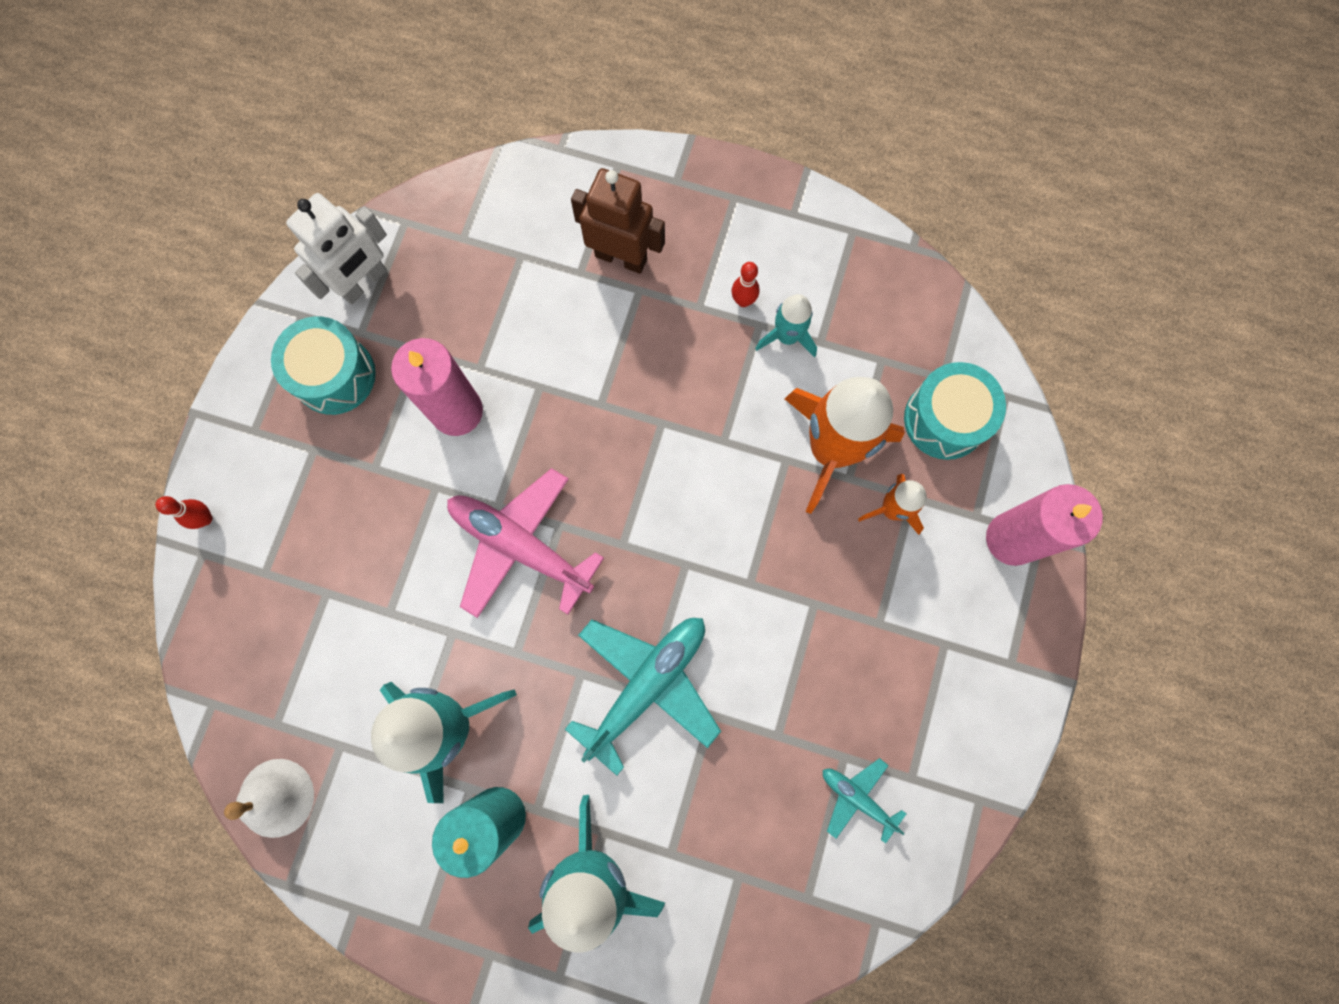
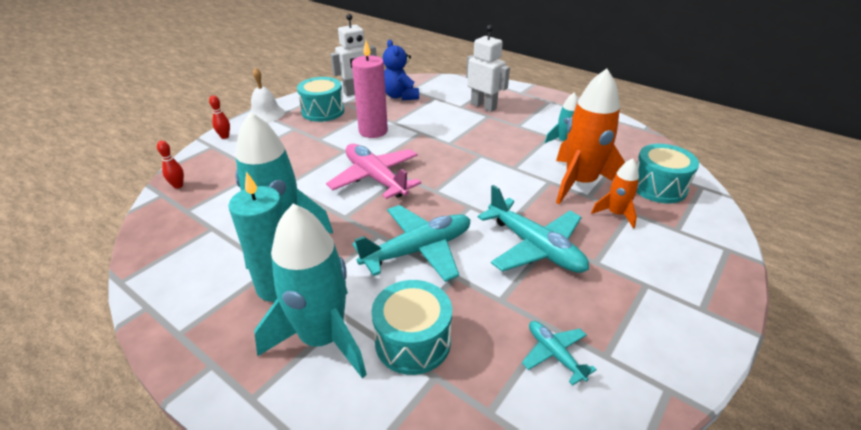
camera: 20 degrees right, 40 degrees down
white bell [224,759,314,838] -> white bell moved to [249,68,285,123]
brown robot [571,168,665,274] -> white robot [466,25,510,112]
red bowling pin [732,262,760,307] -> red bowling pin moved to [157,141,184,188]
pink candle [986,484,1103,566] -> none
none -> turquoise drum [371,280,452,375]
none -> blue teddy bear [383,40,419,100]
none -> turquoise plane [478,185,589,273]

